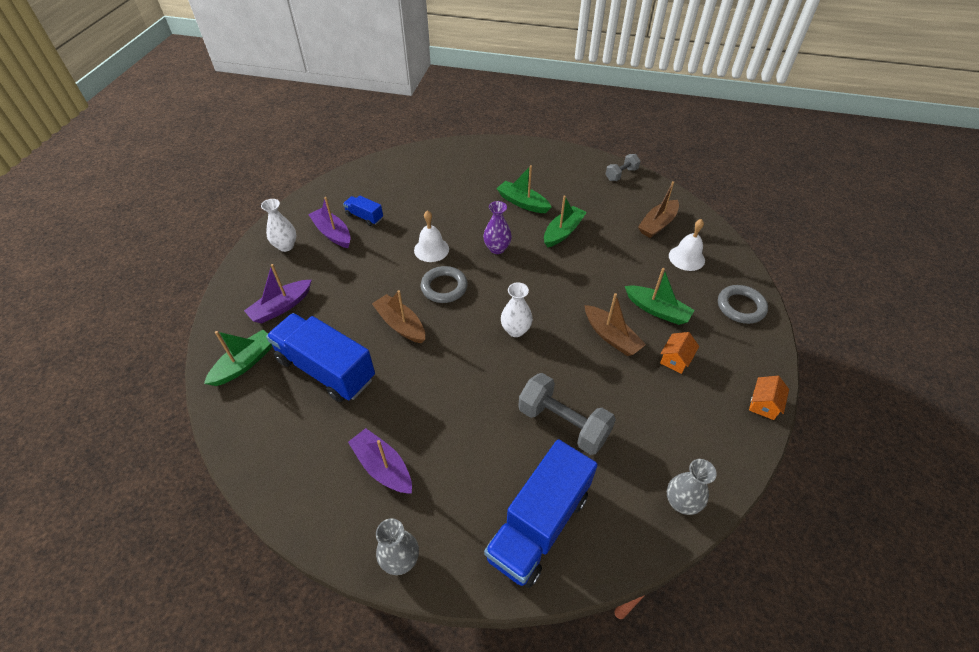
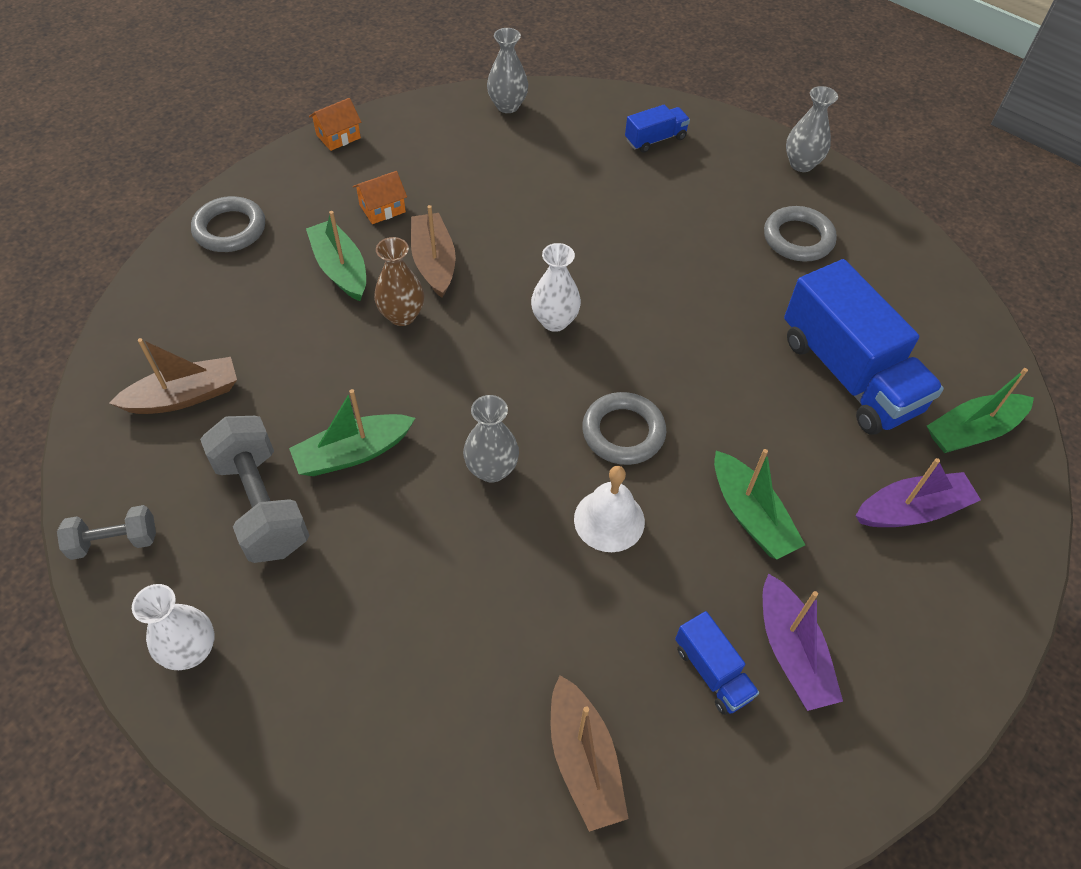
camera: 155 degrees left, 5 degrees up
white vase [261,199,296,252] -> white vase moved to [132,584,215,670]
purple boat [348,428,412,494] -> grey ring [764,206,837,262]
brown boat [372,290,425,343] -> brown boat moved to [551,675,629,832]
purple vase [483,201,512,254] -> grey vase [463,395,519,483]
blue truck [484,439,598,588] -> blue truck [625,105,690,153], size x0.46
green boat [496,165,551,213] -> green boat moved to [714,449,805,559]
grey dumbbell [518,373,616,455] -> grey dumbbell moved to [200,416,310,563]
white bell [669,219,705,271] -> none
none -> brown vase [374,237,424,326]

